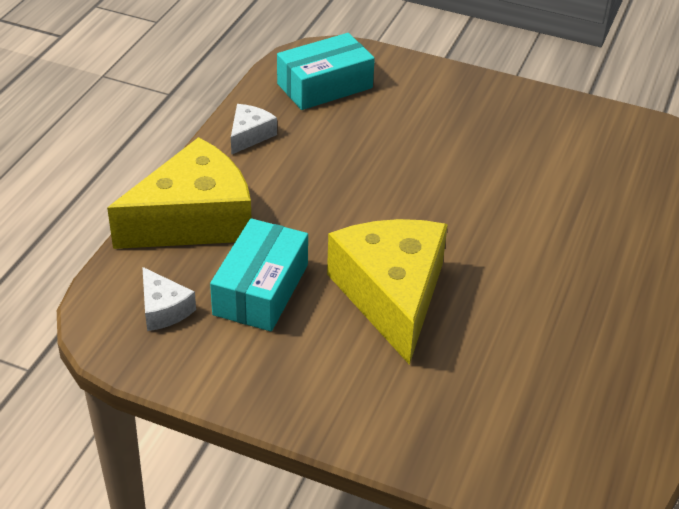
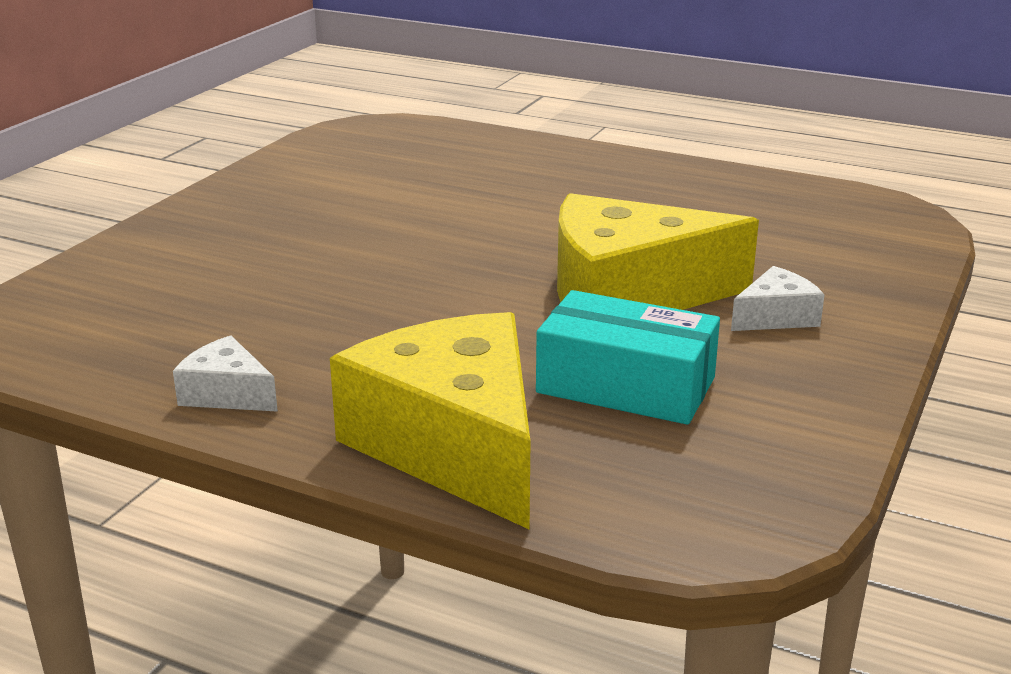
camera: 85 degrees left, 15 degrees down
white cheese [142,267,196,331] -> white cheese moved to [731,266,825,331]
turquoise box [277,33,375,110] -> none

